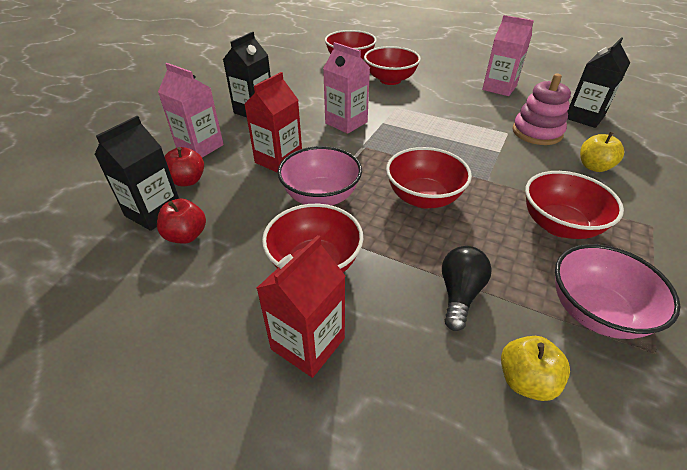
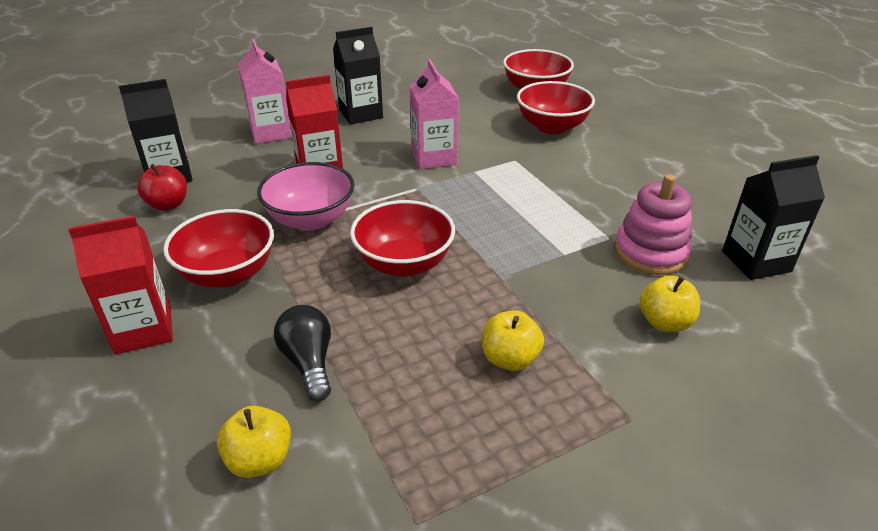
camera: 35 degrees right, 5 degrees down
red apple [164,147,204,187] -> none
black light bulb [442,246,492,331] -> black light bulb turned 75 degrees counterclockwise [274,305,331,401]
pink carton [482,15,534,96] -> none
red bowl [525,171,624,239] -> yellow apple [482,310,544,371]
pink bowl [555,244,680,339] -> none

